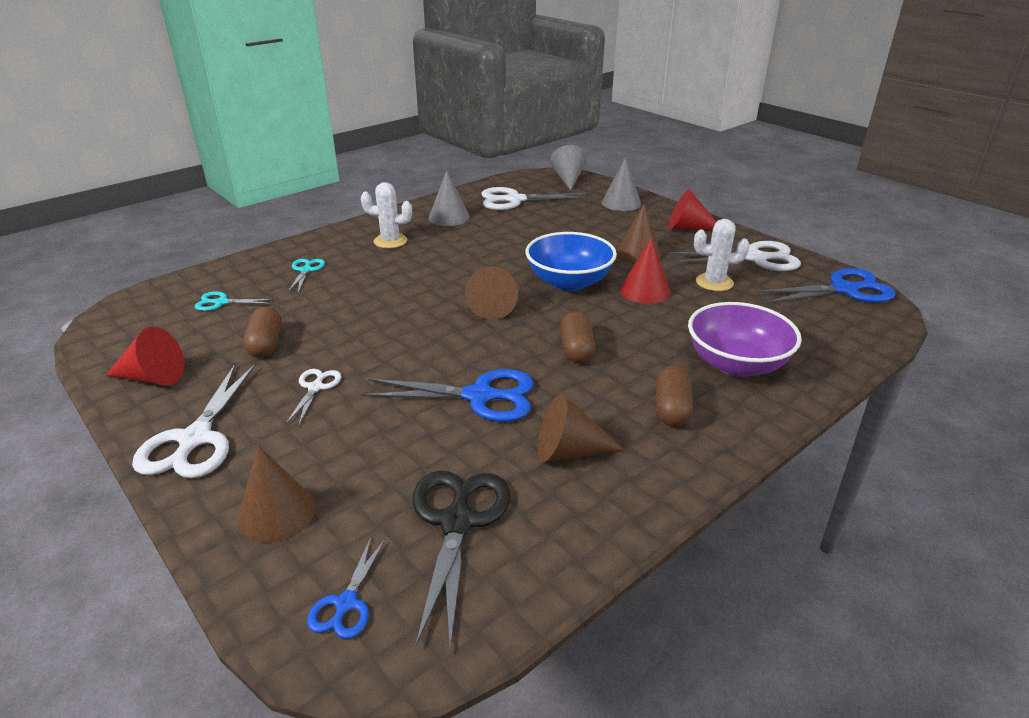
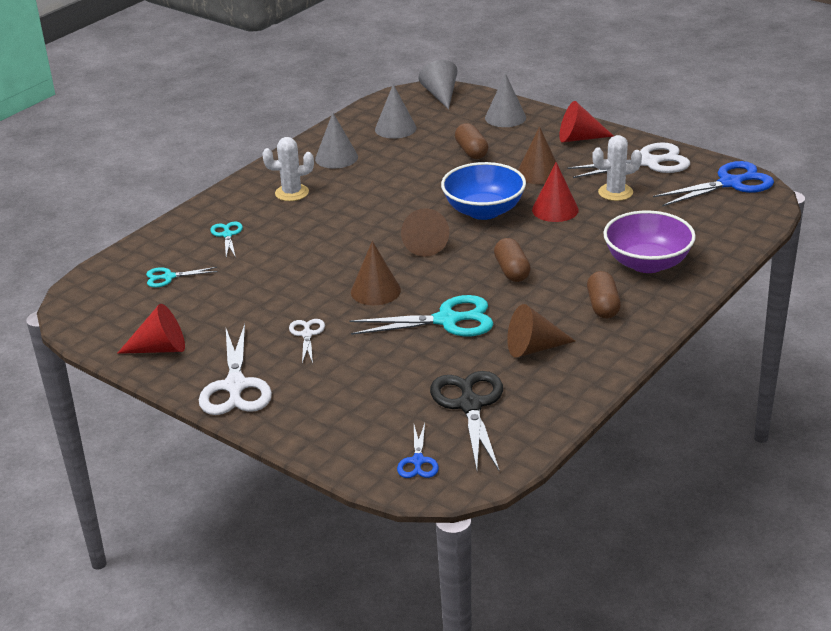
camera: 10 degrees left, 0 degrees up
brown cone [237,446,316,543] -> brown cone moved to [351,241,401,305]
brown capsule [243,307,282,358] -> brown capsule moved to [455,123,488,159]
blue scissors [362,369,534,422] -> turquoise scissors [349,295,494,336]
white scissors [481,187,589,210] -> grey cone [375,84,417,139]

